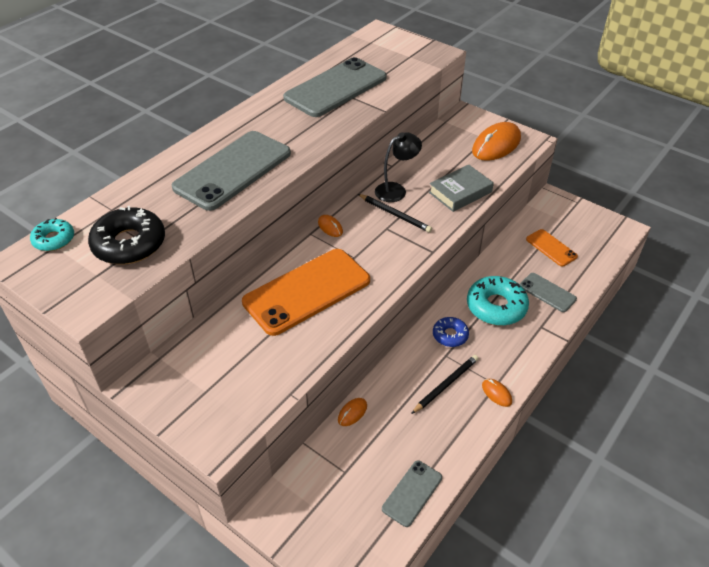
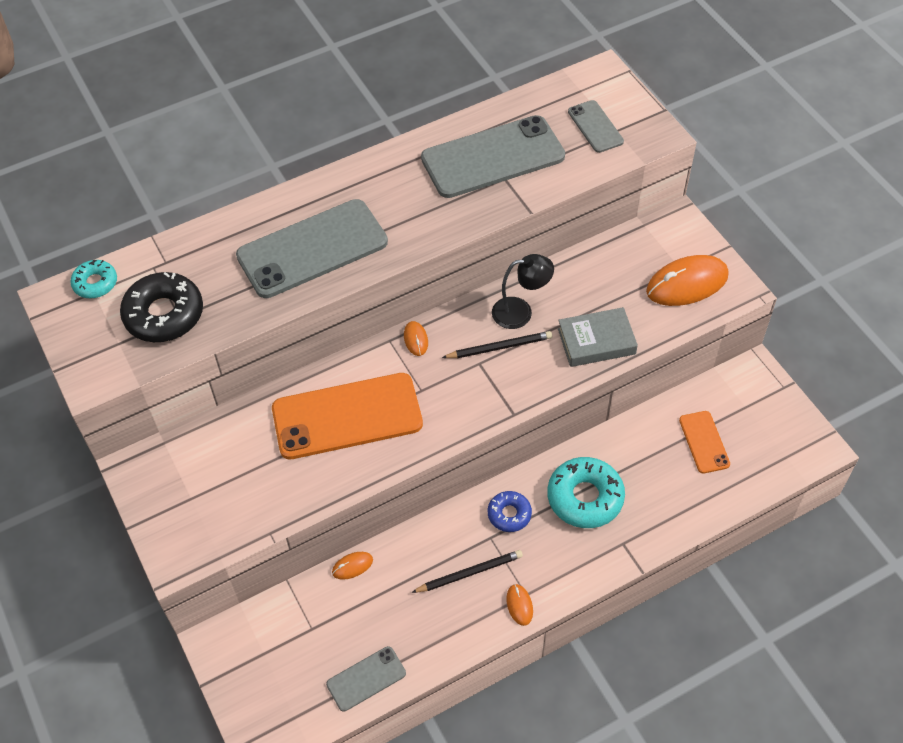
camera: 25 degrees right, 10 degrees up
black pencil [358,194,432,233] -> black pencil turned 75 degrees counterclockwise [442,331,552,359]
grey phone [520,273,577,312] -> grey phone moved to [568,100,624,153]

